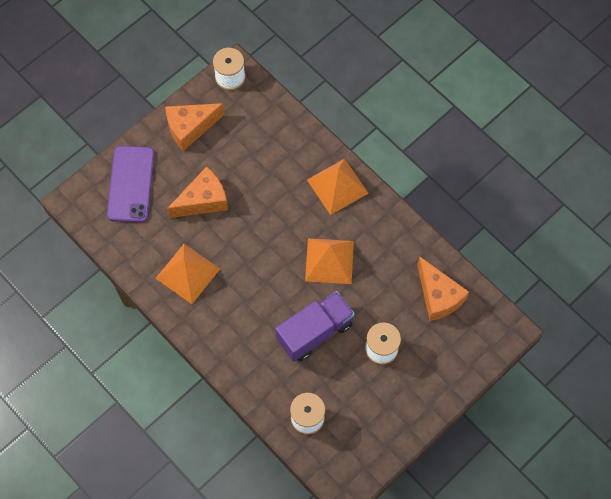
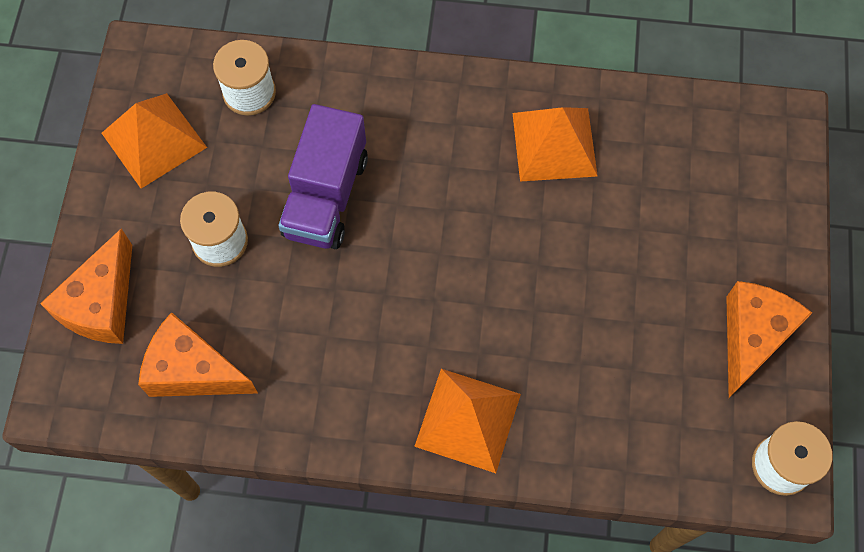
camera: 140 degrees right, 0 degrees up
purple phone [107,146,155,223] -> none
orange cheese [167,166,228,218] -> orange cheese moved to [40,228,132,344]
orange pyramid [305,238,354,284] -> orange pyramid moved to [102,93,207,189]

